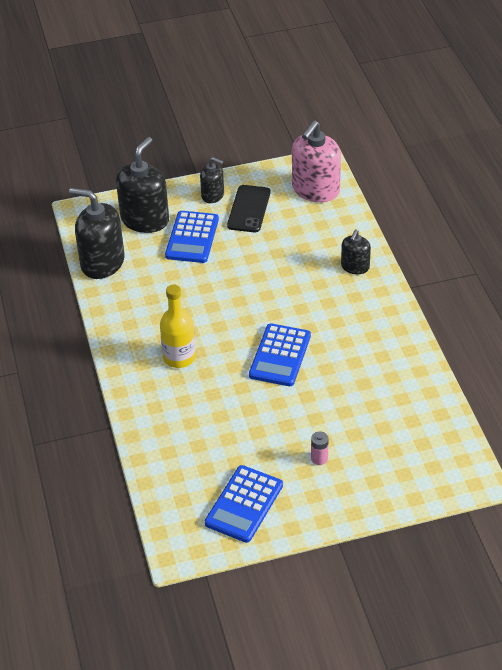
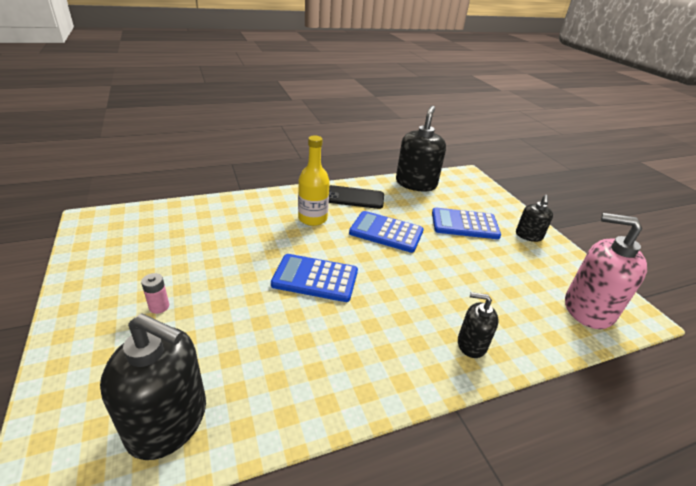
camera: 80 degrees right, 10 degrees down
black soap dispenser [116,137,169,233] -> black soap dispenser moved to [100,313,206,460]
blue calculator [205,465,283,543] -> blue calculator moved to [349,211,424,253]
black phone [227,185,270,232] -> black phone moved to [329,185,384,209]

